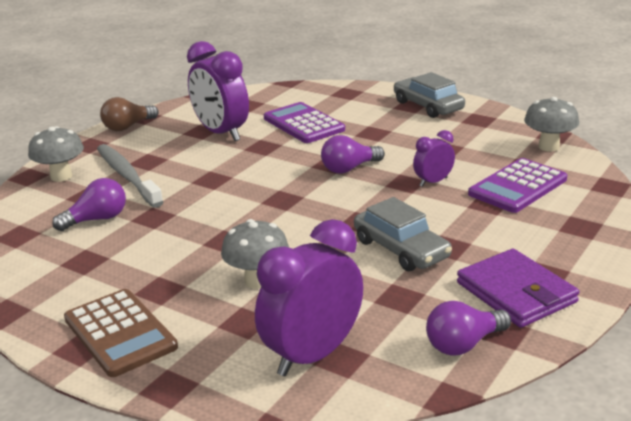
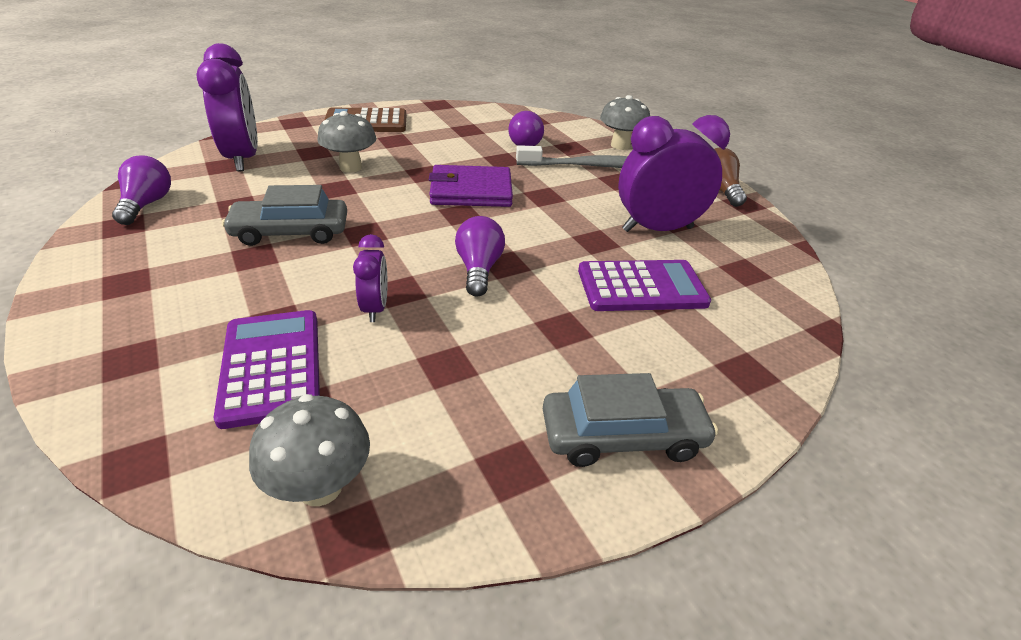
camera: 115 degrees right, 10 degrees up
purple wallet [457,249,579,328] -> purple wallet moved to [429,165,513,207]

